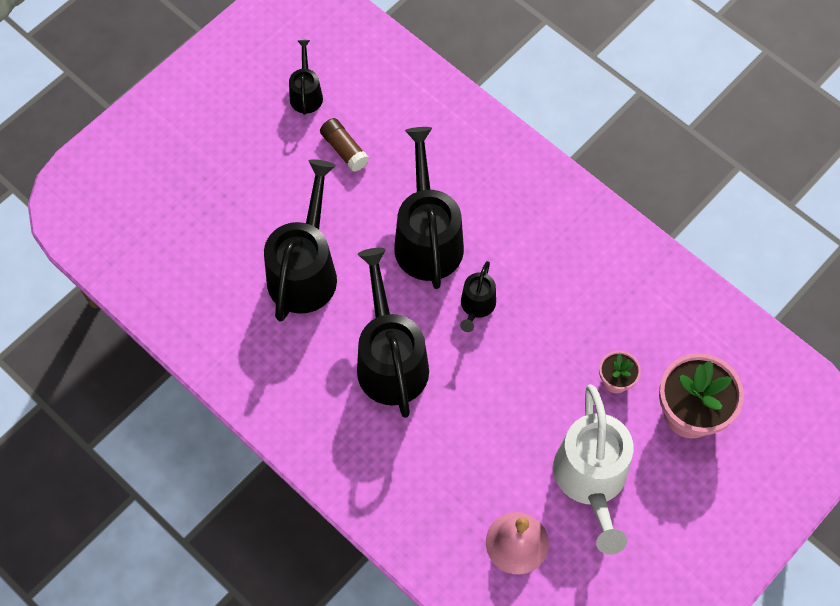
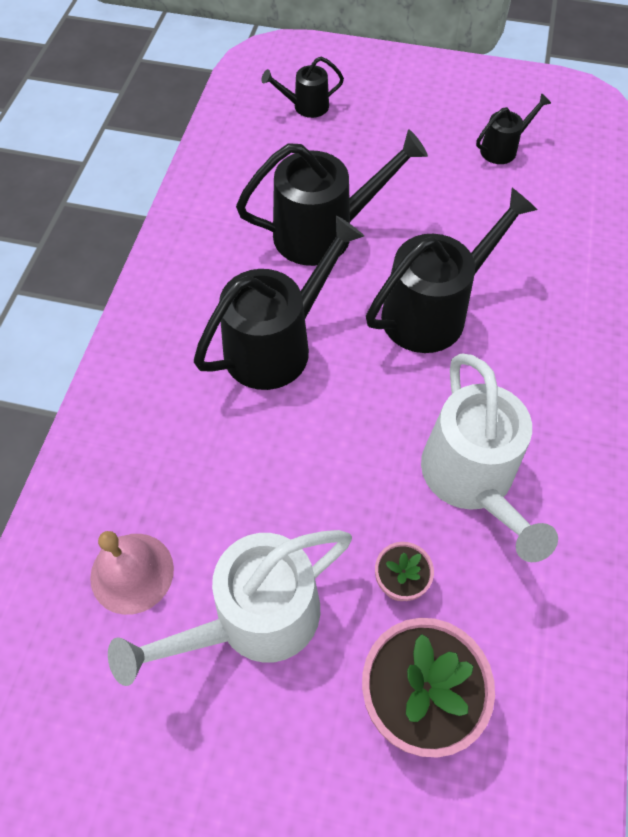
camera: 60 degrees right, 5 degrees down
brown glue stick [320,118,369,172] -> none
black watering can [460,261,496,332] -> black watering can moved to [261,57,344,118]
none -> white watering can [421,353,558,562]

